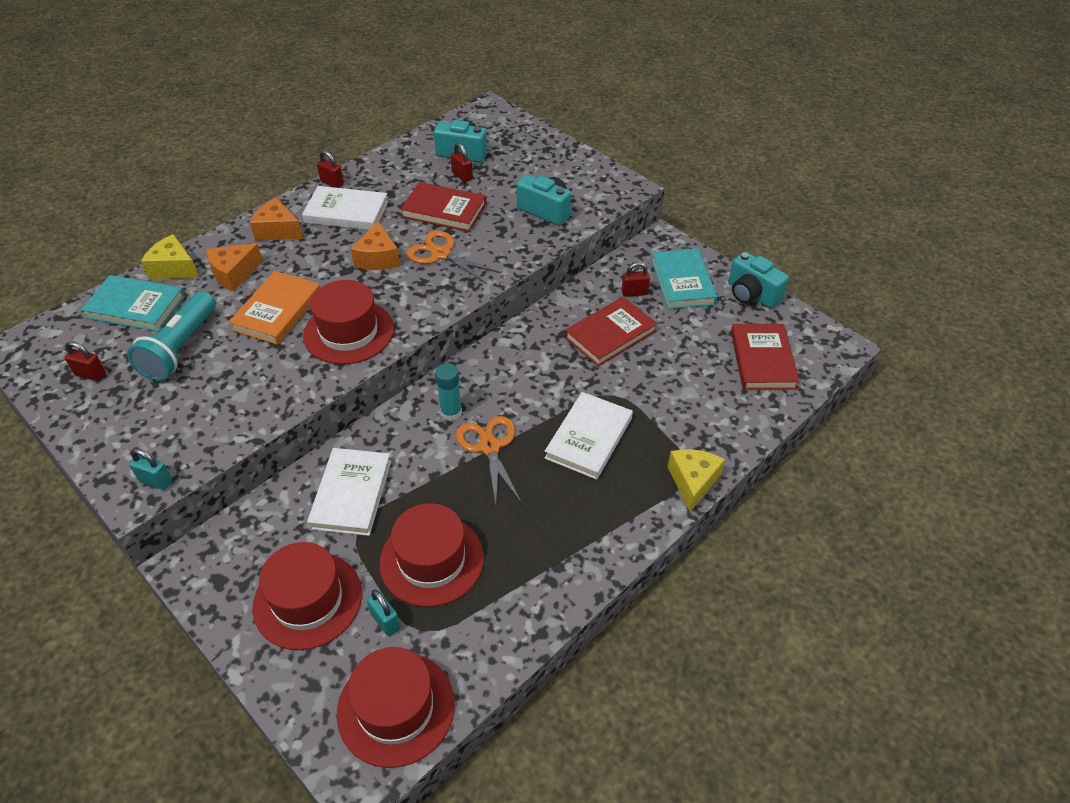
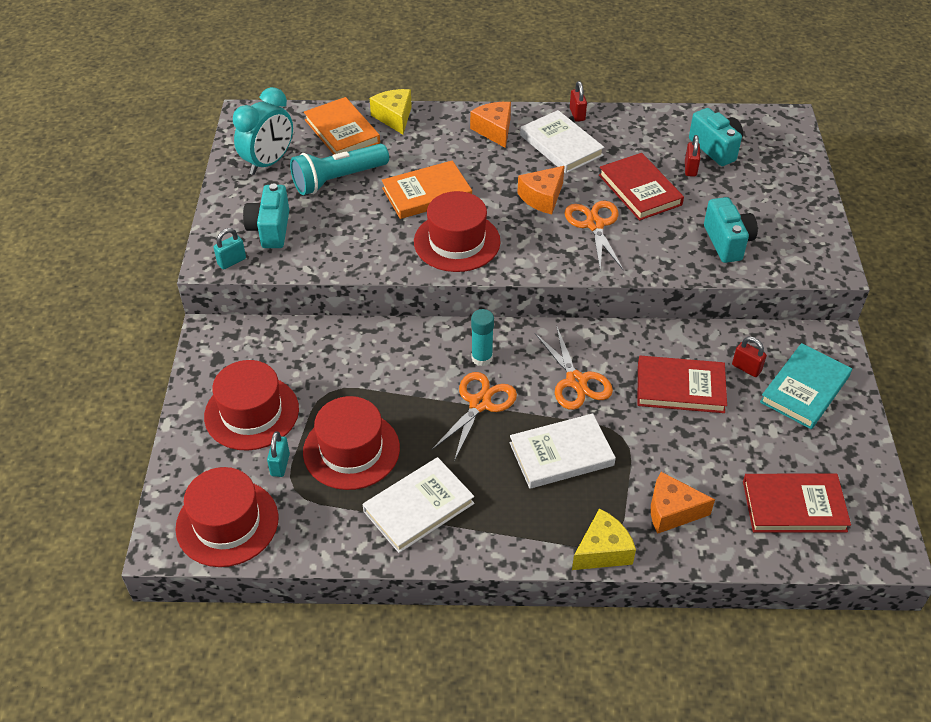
camera: 45 degrees right, 0 degrees up
red padlock [65,341,106,381] -> turquoise clock [233,87,293,175]
turquoise book [81,275,185,332] -> orange book [304,97,380,155]
turquoise padlock [129,448,172,490] -> turquoise padlock turned 75 degrees clockwise [213,228,246,270]
orange cheese [206,243,263,291] -> orange cheese moved to [651,472,715,534]
white book [307,448,391,536] -> white book moved to [363,457,474,553]
turquoise camera [728,252,789,308] -> turquoise camera moved to [243,184,289,248]
red book [731,324,799,390] -> red book turned 45 degrees clockwise [743,474,851,533]
none -> orange scissors [535,327,613,410]

